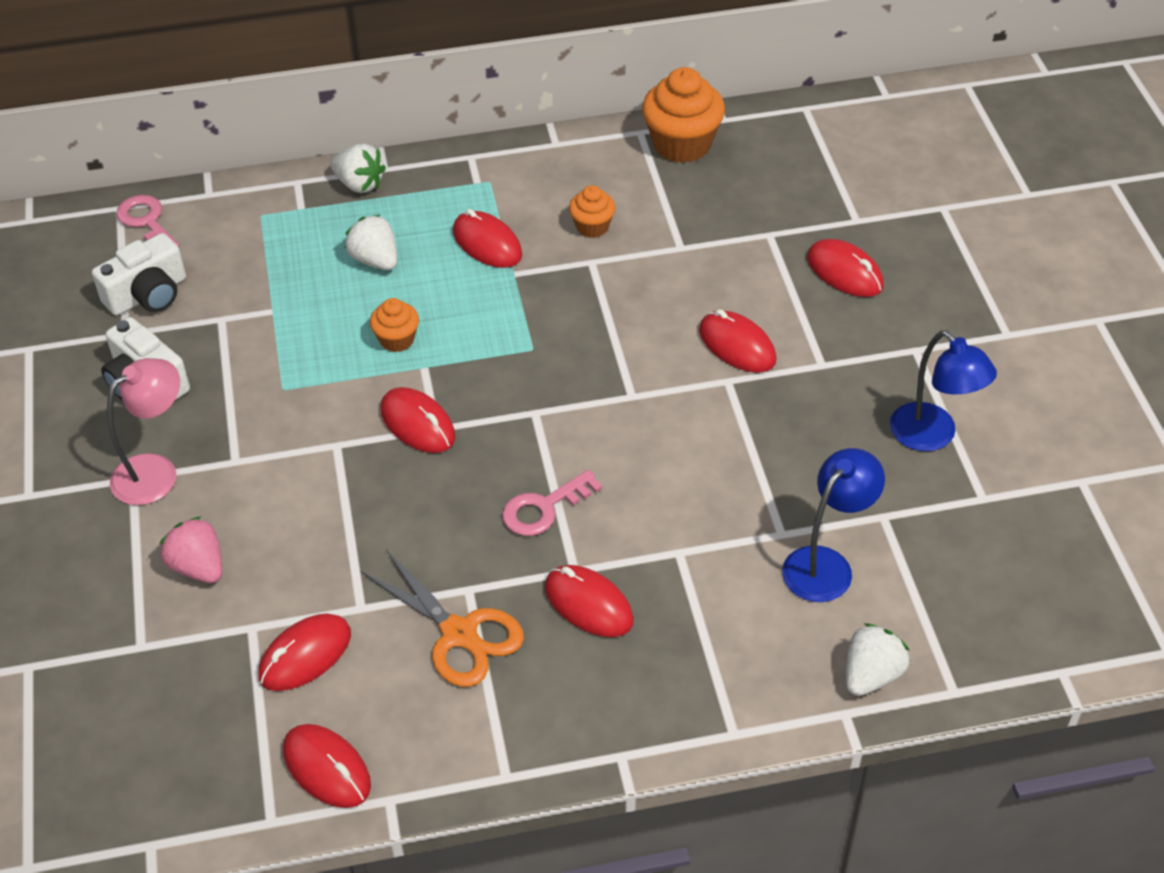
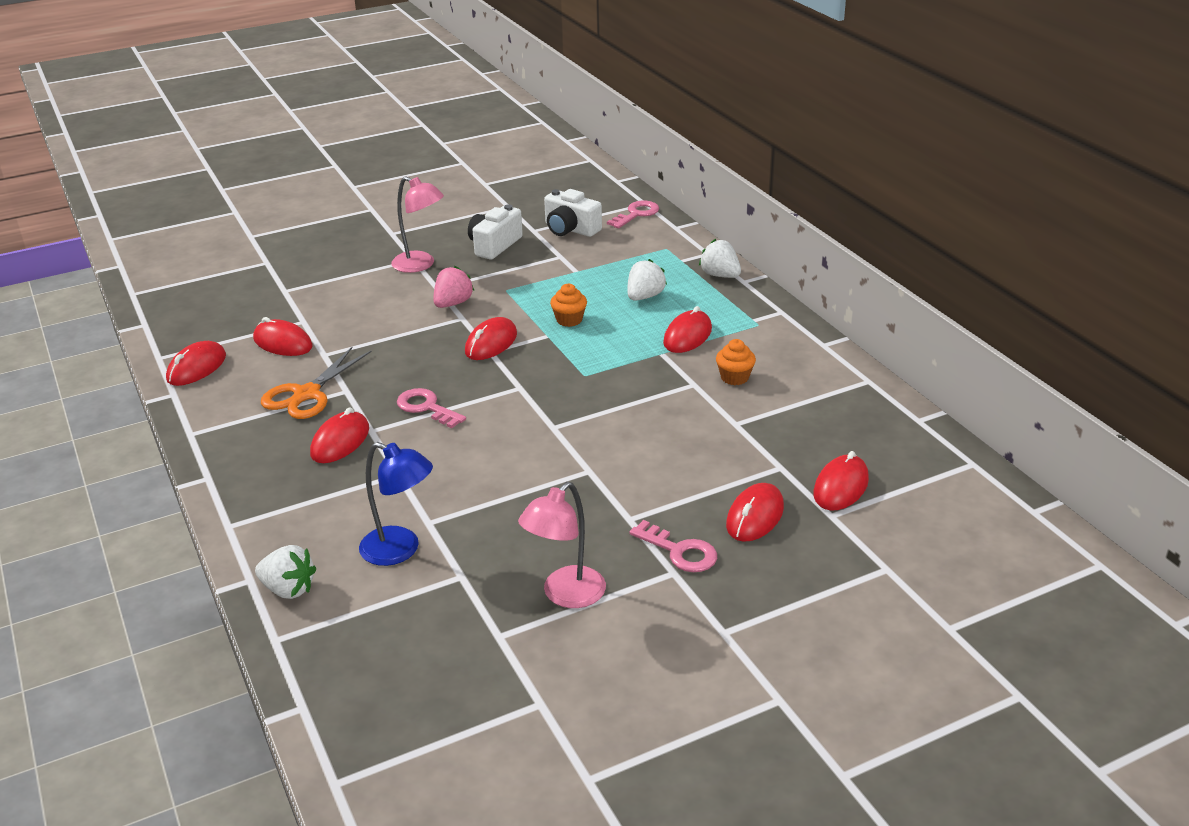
camera: 75 degrees right, 15 degrees down
pink strawberry [160,516,222,583] -> pink strawberry moved to [433,266,474,308]
white strawberry [330,144,386,193] -> white strawberry turned 120 degrees clockwise [699,239,741,278]
orange cupcake [642,67,725,163] -> none
red mouse [699,309,776,373] -> red mouse moved to [813,451,869,511]
blue lamp [890,330,997,451] -> pink lamp [518,482,606,608]
none -> pink key [629,520,717,572]

